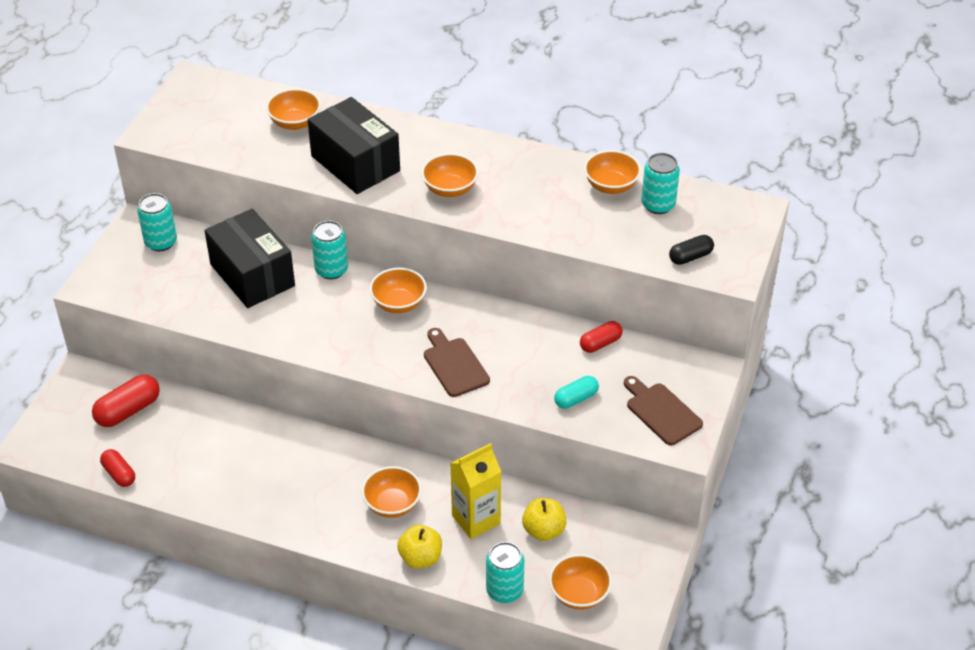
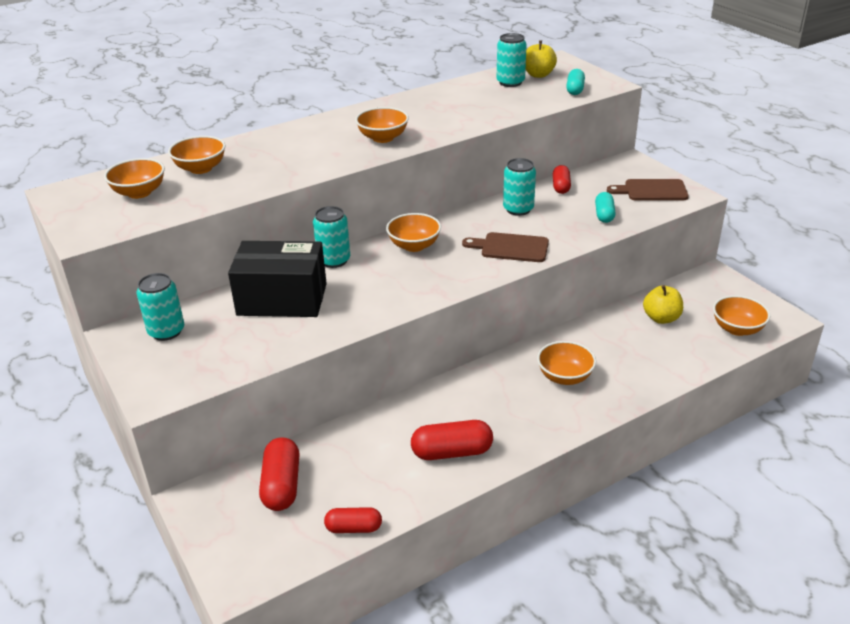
camera: 50 degrees left, 10 degrees down
black box [308,97,400,194] -> none
yellow apple [397,525,442,569] -> yellow apple moved to [526,41,557,78]
yellow carton [450,443,501,539] -> none
turquoise can [486,542,524,603] -> turquoise can moved to [503,158,536,216]
orange bowl [584,150,641,194] -> orange bowl moved to [104,158,165,199]
black capsule [669,235,714,265] -> turquoise capsule [566,69,585,95]
none -> red capsule [411,420,493,460]

